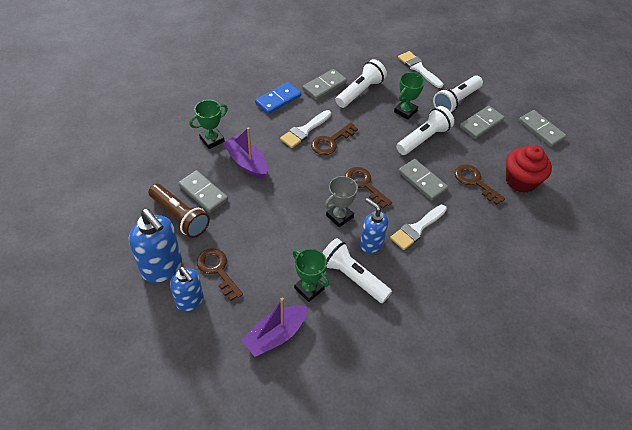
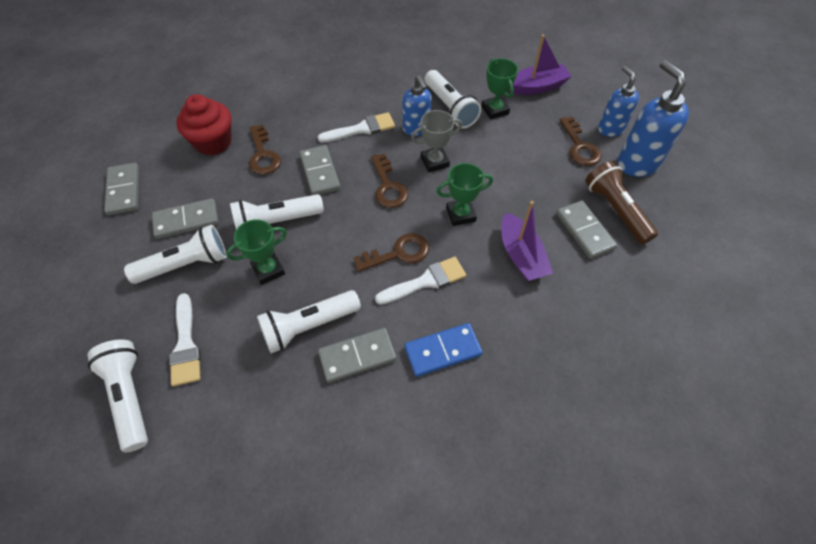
camera: 155 degrees left, 5 degrees up
green trophy [190,100,228,149] -> green trophy moved to [436,163,493,226]
none -> white flashlight [87,339,148,453]

